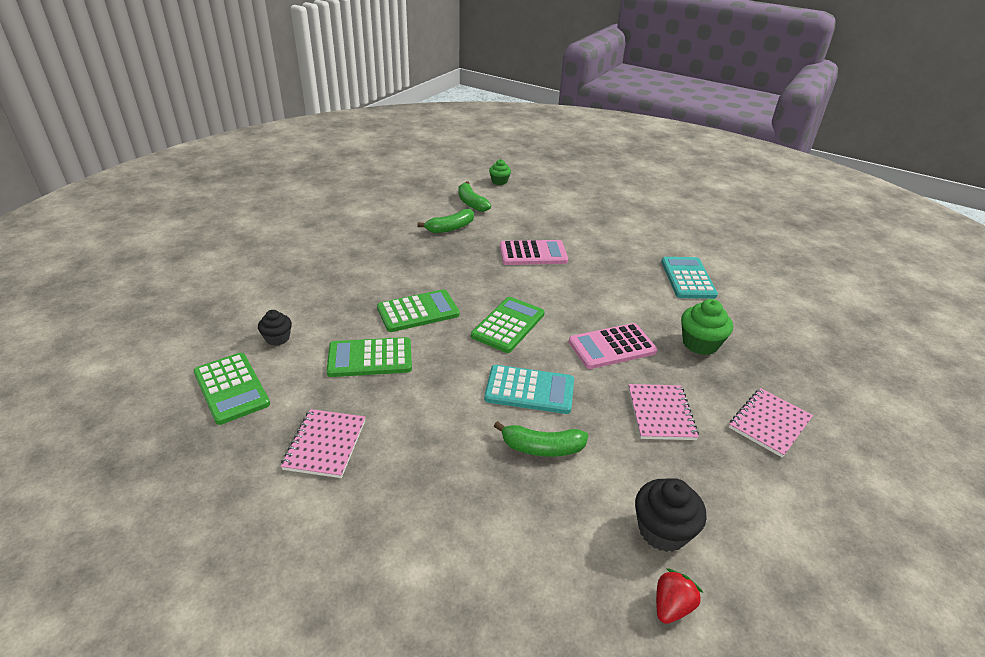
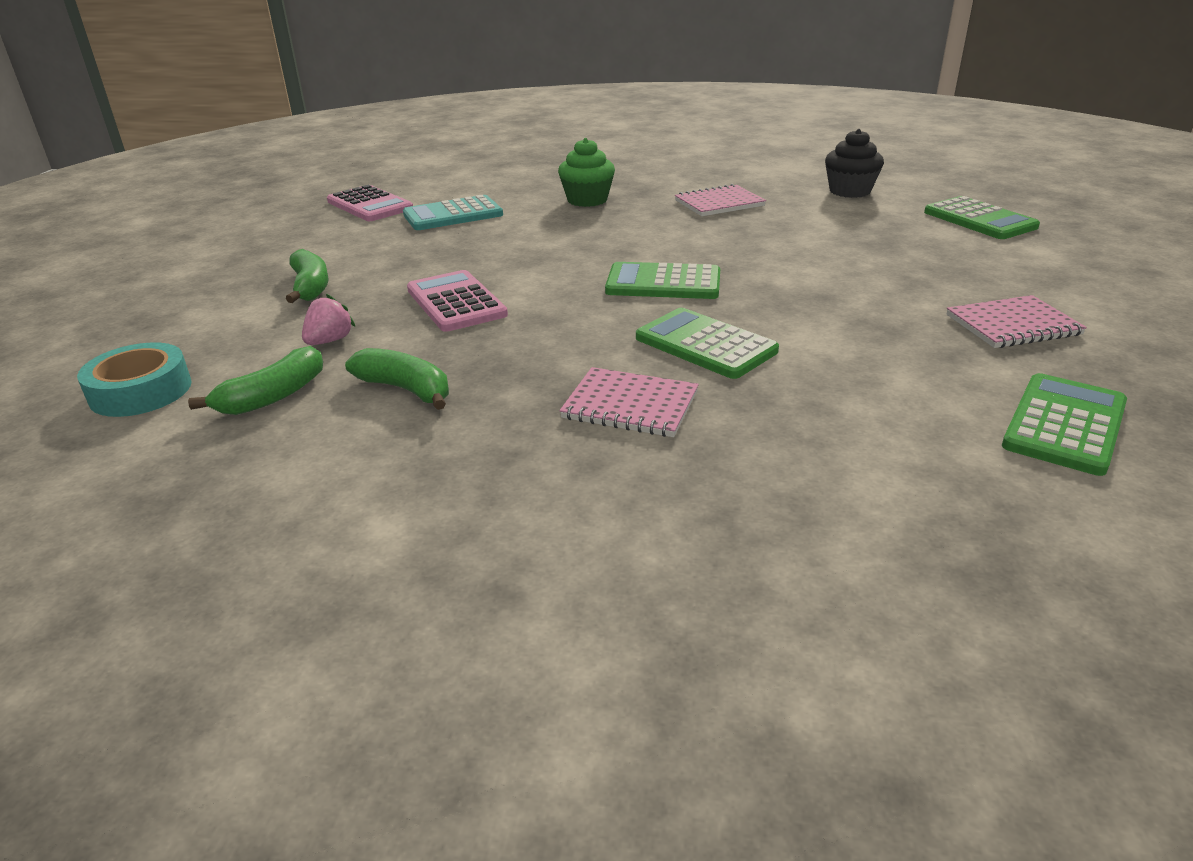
camera: 110 degrees left, 5 degrees down
black cupcake [258,310,292,346] -> none
green calculator [327,337,412,377] -> green calculator moved to [924,196,1040,239]
turquoise calculator [484,365,574,414] -> none
green cupcake [489,159,511,185] -> turquoise tape [77,342,192,417]
green banana [494,421,588,457] -> green banana moved to [286,249,328,303]
pink calculator [569,323,657,369] -> pink calculator moved to [327,185,413,221]
red strawberry [656,568,703,624] -> none
pink notebook [729,388,813,458] -> pink notebook moved to [560,367,699,437]
none -> pink strawberry [302,294,356,345]

